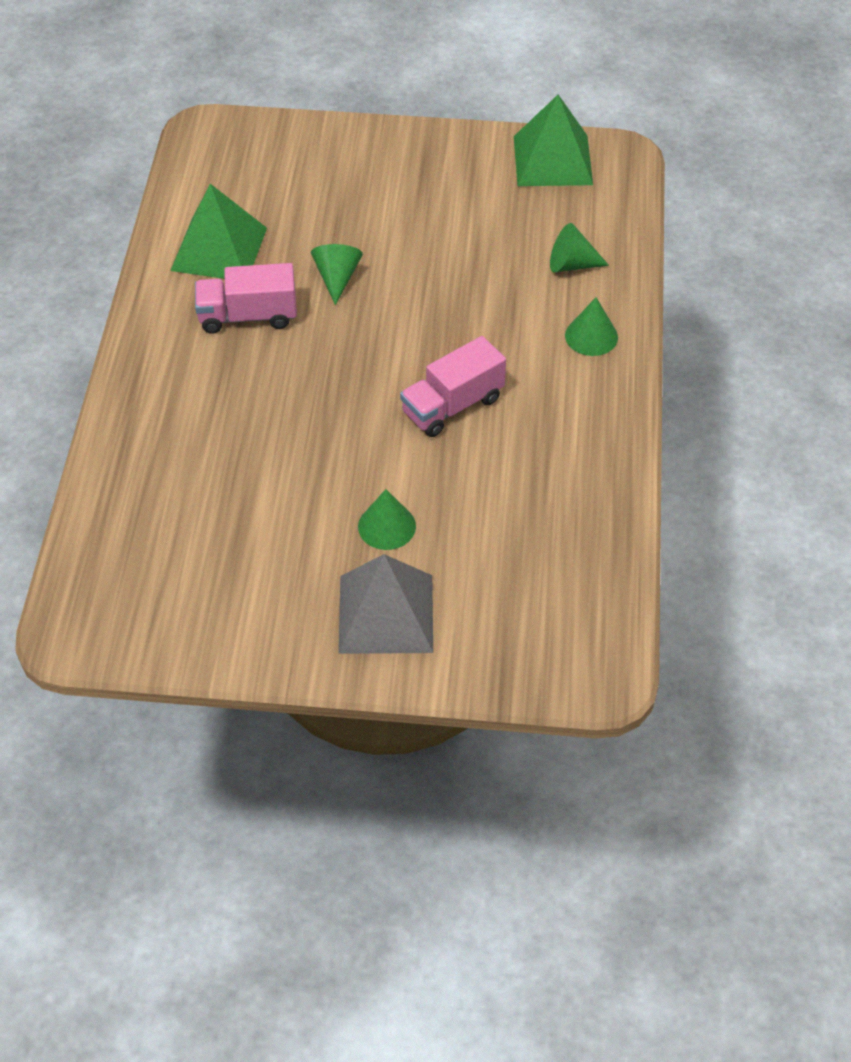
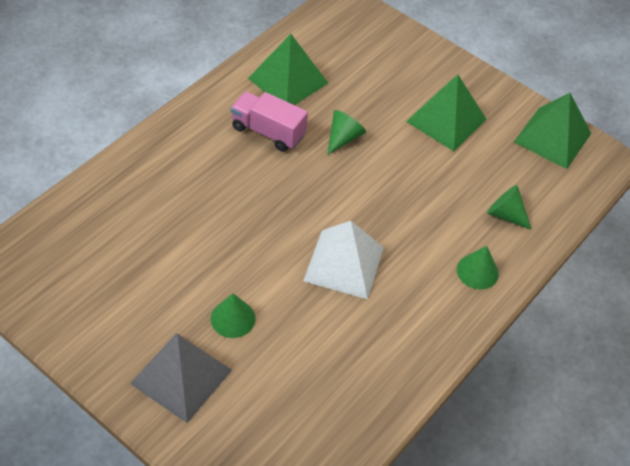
camera: 30 degrees right, 0 degrees up
pink truck [400,336,506,437] -> white pyramid [303,221,384,299]
none -> green pyramid [406,75,486,151]

